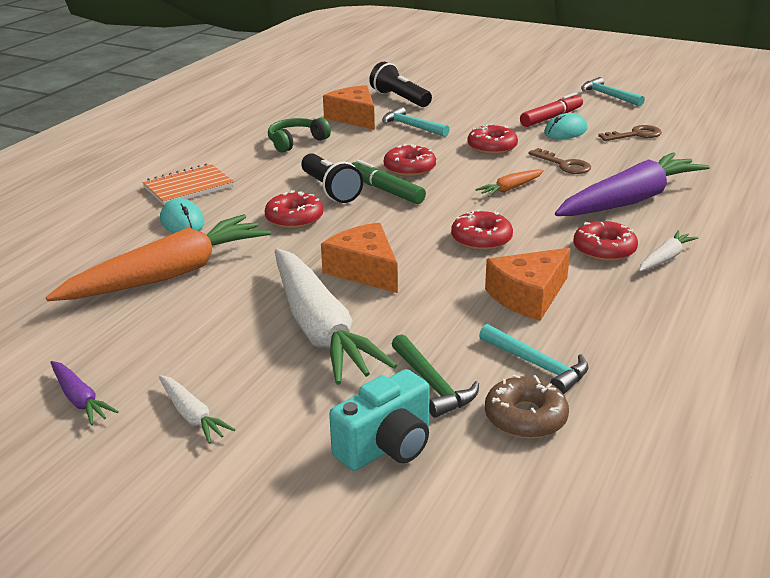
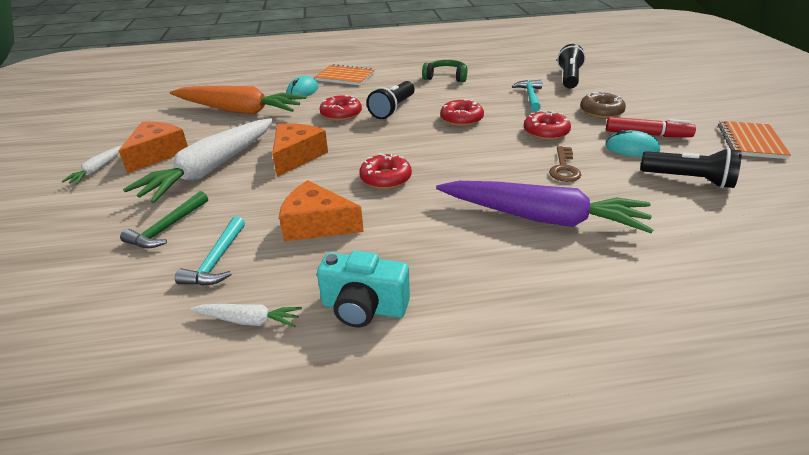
camera: 55 degrees right, 5 degrees up
purple carrot [50,361,119,425] -> none
orange cheese [323,85,375,130] -> orange cheese moved to [119,121,188,173]
turquoise camera [329,369,430,471] -> turquoise camera moved to [317,251,410,327]
green marker [351,160,426,204] -> none
orange carrot [475,170,544,197] -> none
brown donut [485,375,569,439] -> brown donut moved to [580,91,626,119]
red donut [573,221,638,261] -> none
turquoise hammer [581,77,645,106] -> orange notebook [718,121,791,159]
brown key [598,125,662,141] -> black flashlight [640,148,742,188]
white carrot [639,230,698,271] -> white carrot moved to [190,304,302,327]

